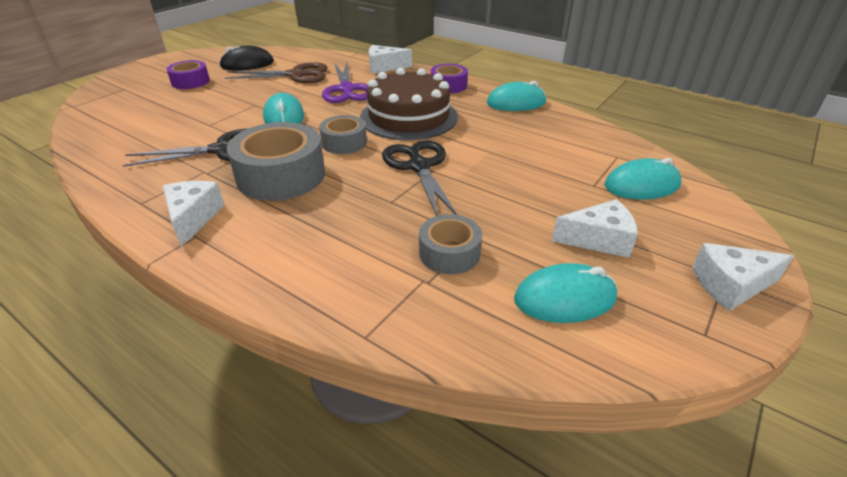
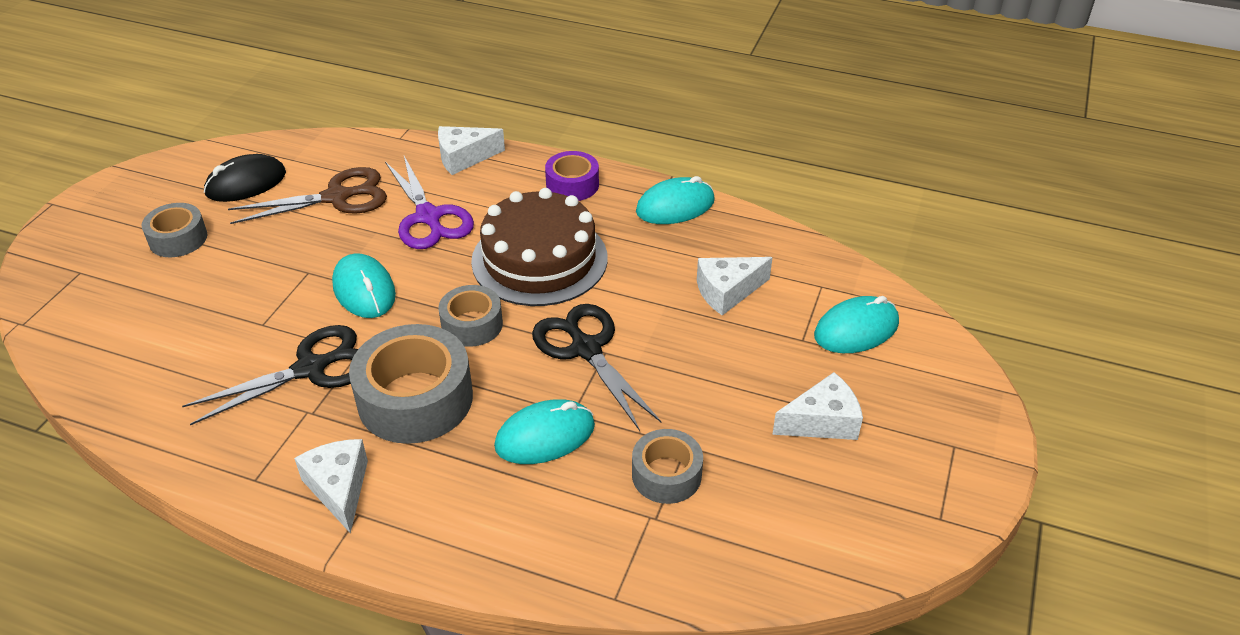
camera: 15 degrees left, 5 degrees up
purple tape [166,60,210,89] -> grey tape [142,203,207,257]
turquoise mouse [514,263,617,323] -> turquoise mouse moved to [494,399,595,464]
white cheese [692,243,794,311] -> white cheese moved to [697,257,773,315]

